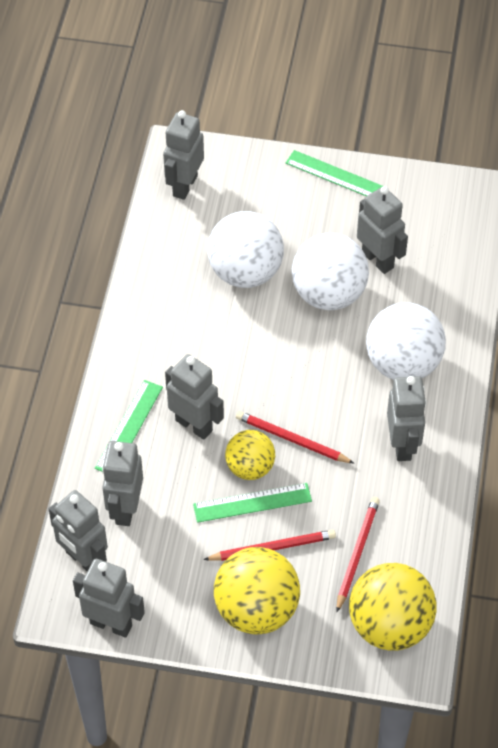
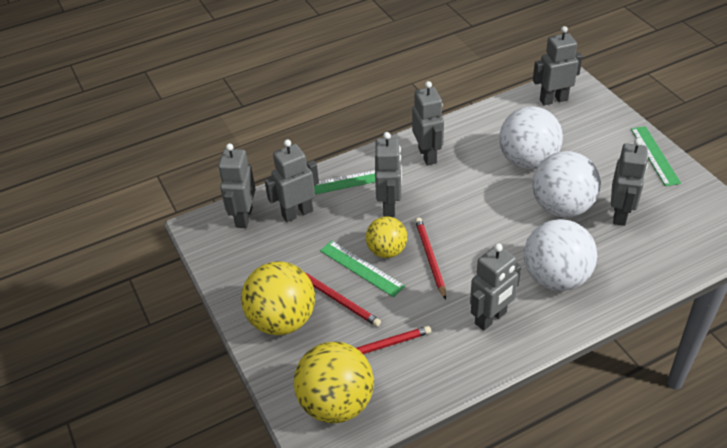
camera: 55 degrees right, 10 degrees down
grey robot [73,559,145,638] -> grey robot moved to [412,81,444,165]

